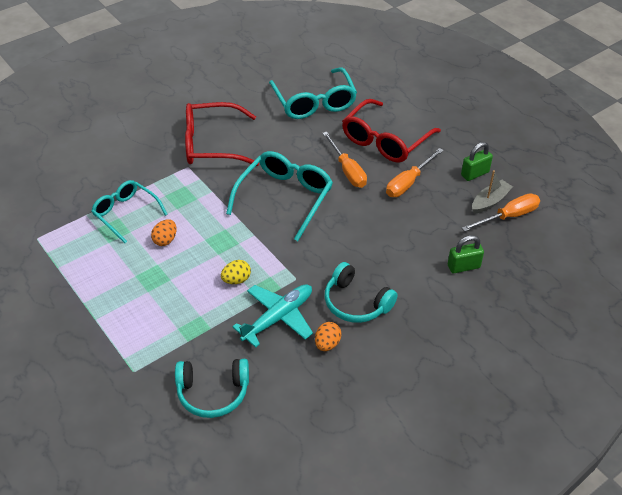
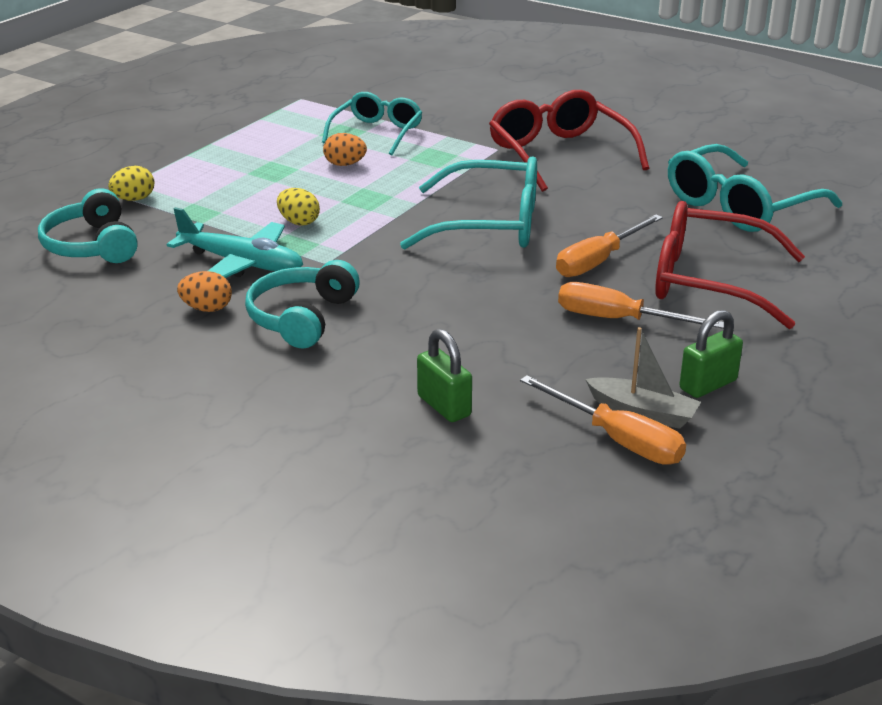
camera: 70 degrees right, 15 degrees down
green padlock [461,142,493,181] -> green padlock turned 75 degrees counterclockwise [679,310,743,398]
none -> yellow egg [108,166,154,201]

